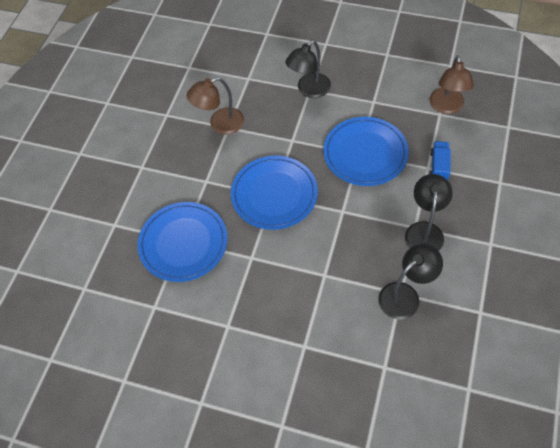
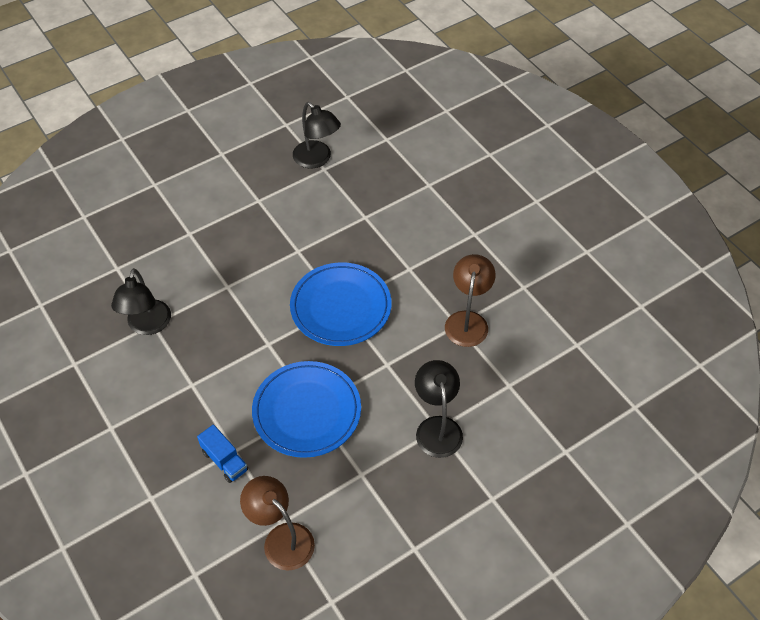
camera: 125 degrees right, 5 degrees down
blue plate [138,202,227,282] -> none
black lamp [405,174,453,251] -> black lamp moved to [293,102,341,168]

